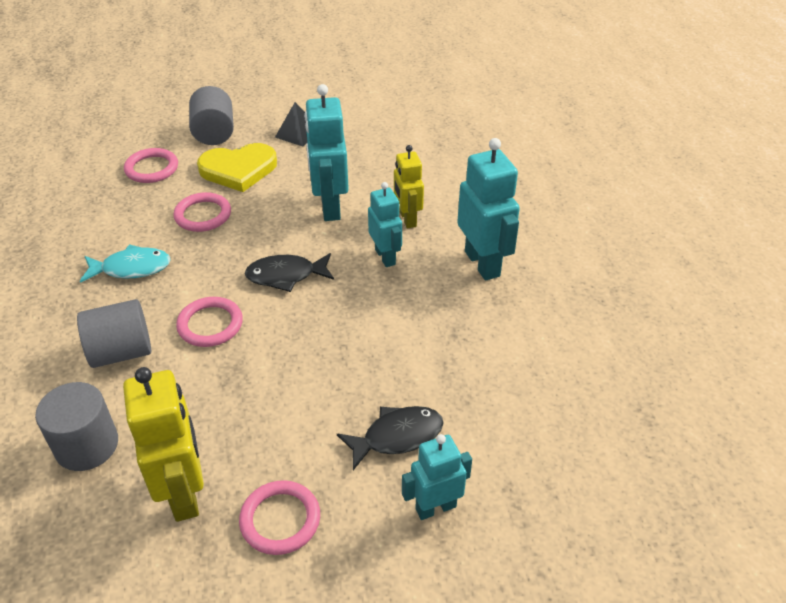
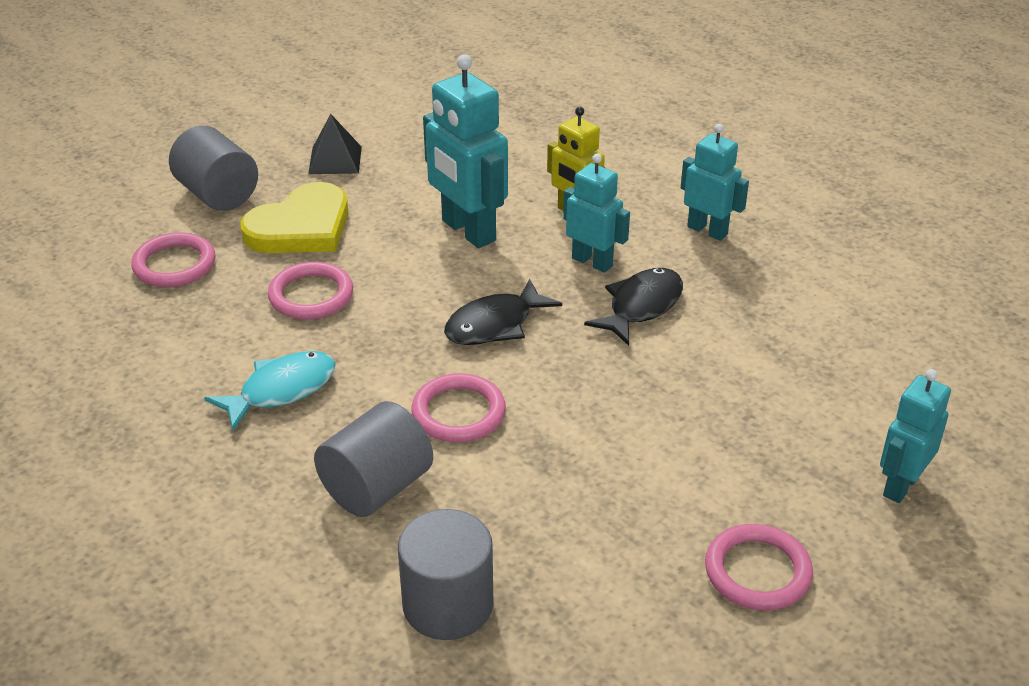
camera: 30 degrees left, 5 degrees down
yellow robot [123,367,204,522] -> none
black fish [337,406,443,470] -> black fish moved to [584,268,683,346]
turquoise robot [457,138,520,281] -> turquoise robot [681,124,749,241], size x0.63

